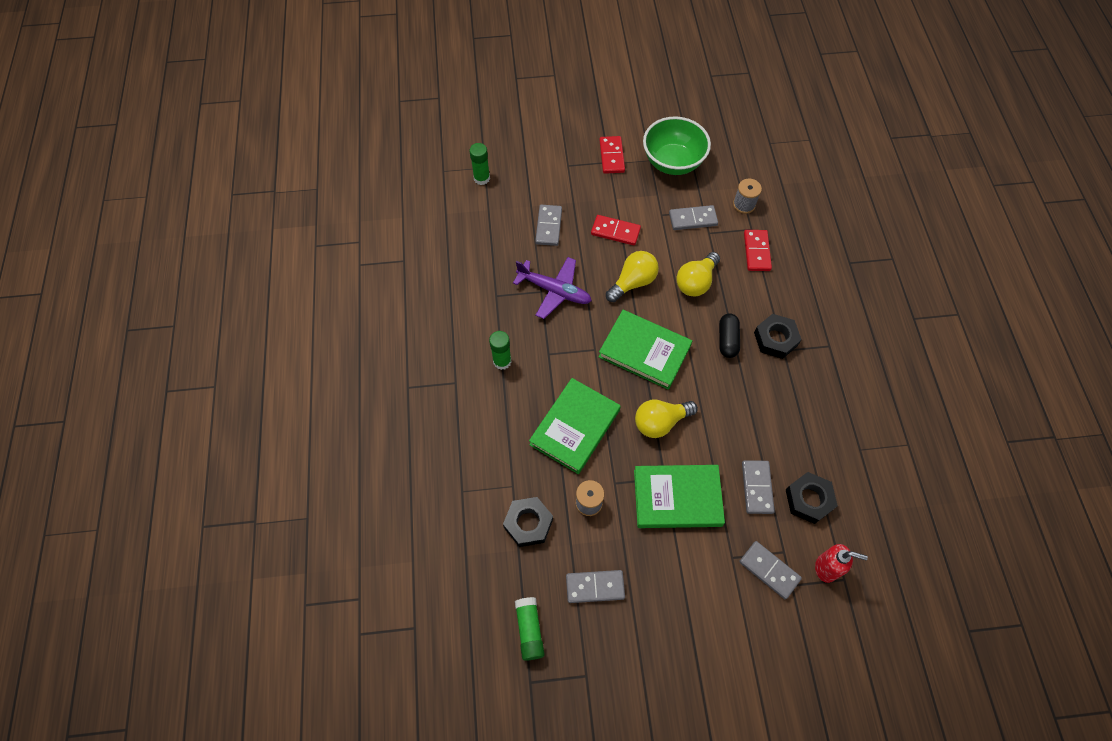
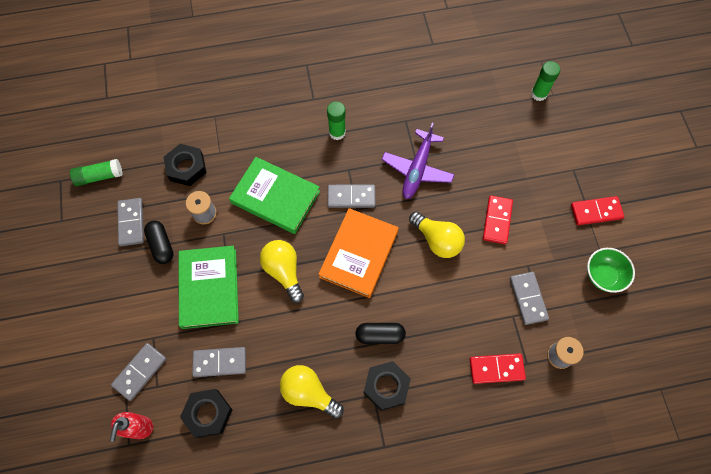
camera: 85 degrees right, 5 degrees up
grey domino [535,205,562,246] -> grey domino moved to [327,185,376,208]
green book [598,310,692,390] -> orange book [319,208,399,298]
green bowl [643,117,711,175] -> green bowl [587,248,635,293], size x0.62
yellow light bulb [676,252,720,297] -> yellow light bulb moved to [280,365,344,419]
none -> black capsule [144,221,174,264]

